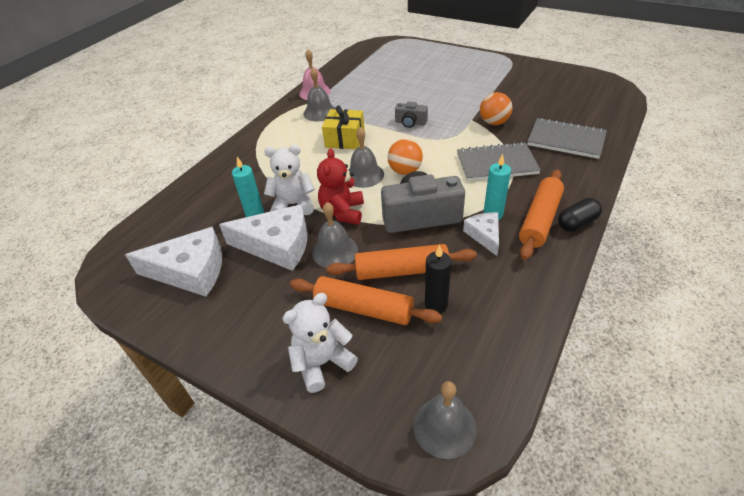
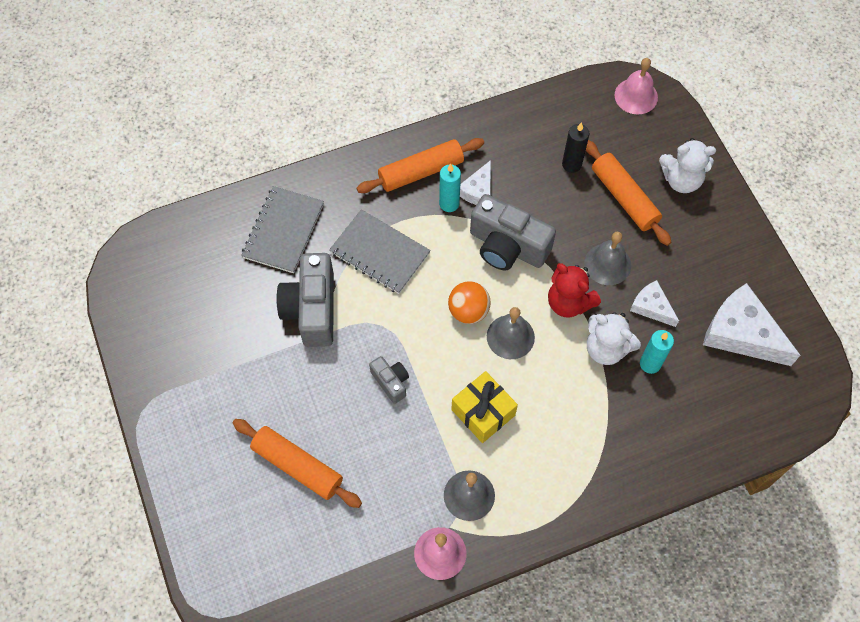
camera: 145 degrees left, 20 degrees up
white cheese [219,204,308,271] -> white cheese [630,280,679,327], size x0.55
red teddy bear [317,148,364,225] -> red teddy bear turned 90 degrees clockwise [548,263,601,317]
orange rolling pin [327,244,477,280] -> orange rolling pin moved to [233,419,362,508]
grey bell [413,381,477,459] -> pink bell [614,58,658,114]
orange ball [480,92,513,125] -> grey camera [276,253,334,347]
grey notebook [527,118,607,159] -> grey notebook turned 45 degrees clockwise [241,186,324,273]
black capsule [558,198,602,231] -> none

